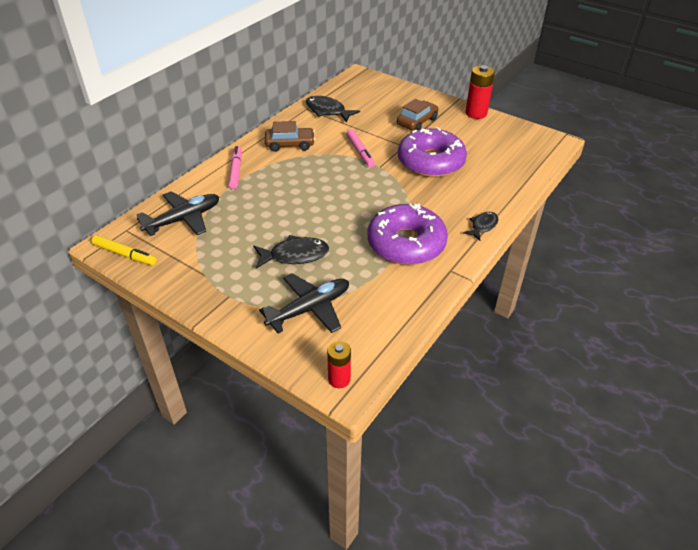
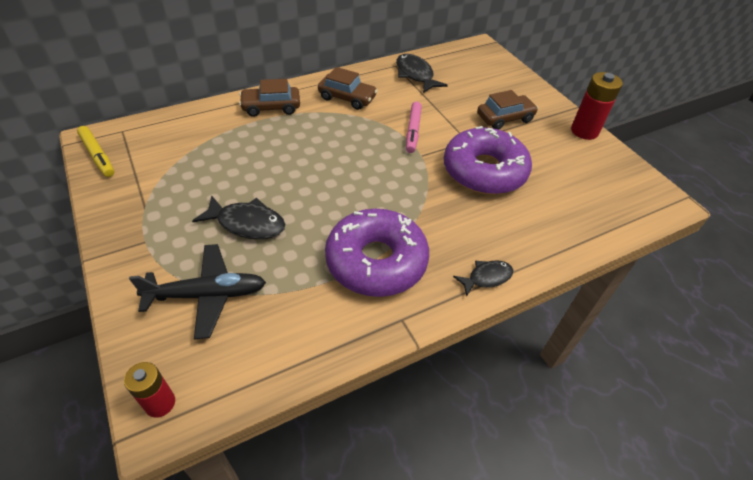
camera: 25 degrees right, 5 degrees up
black plane [136,192,219,236] -> none
pink marker [228,146,242,189] -> brown car [239,79,300,117]

